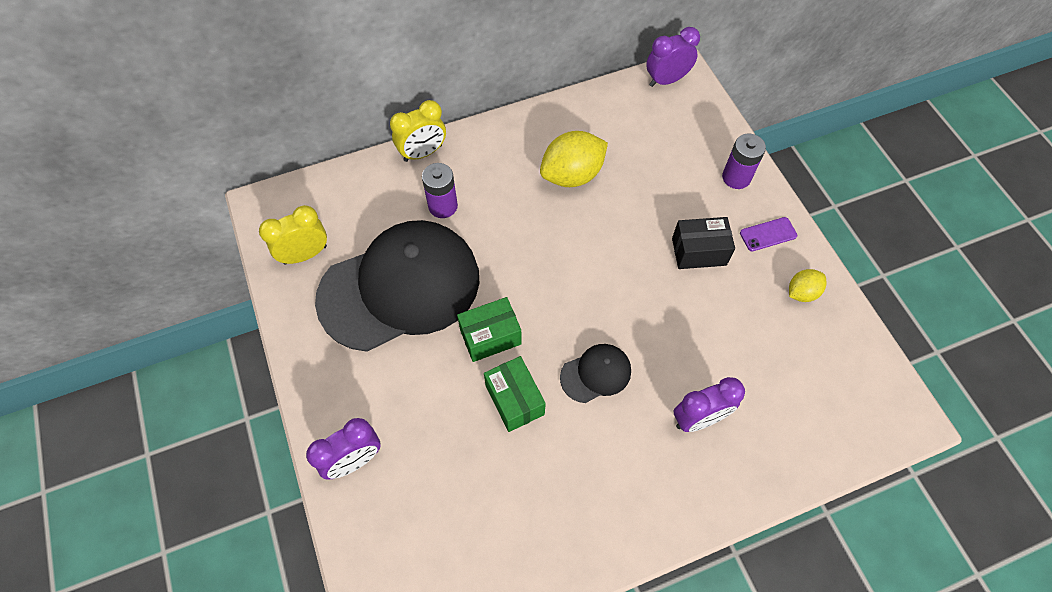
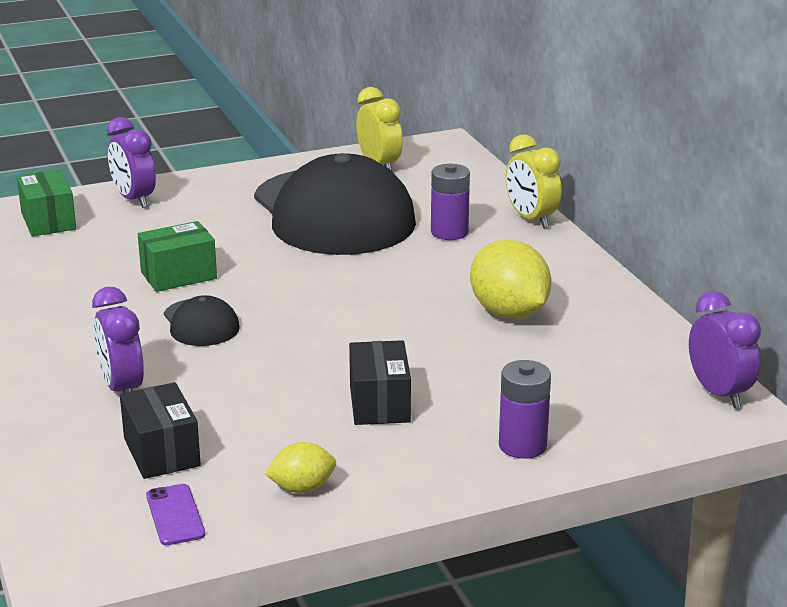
camera: 90 degrees right, 35 degrees down
green box [457,297,522,362] -> green box moved to [17,170,76,236]
purple phone [740,217,797,251] -> purple phone moved to [146,484,205,545]
yellow lemon [789,269,826,302] -> yellow lemon turned 75 degrees counterclockwise [265,442,336,493]
none -> black box [120,382,201,479]

